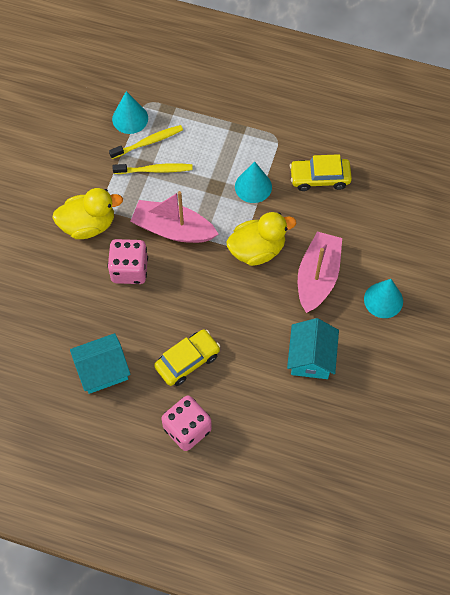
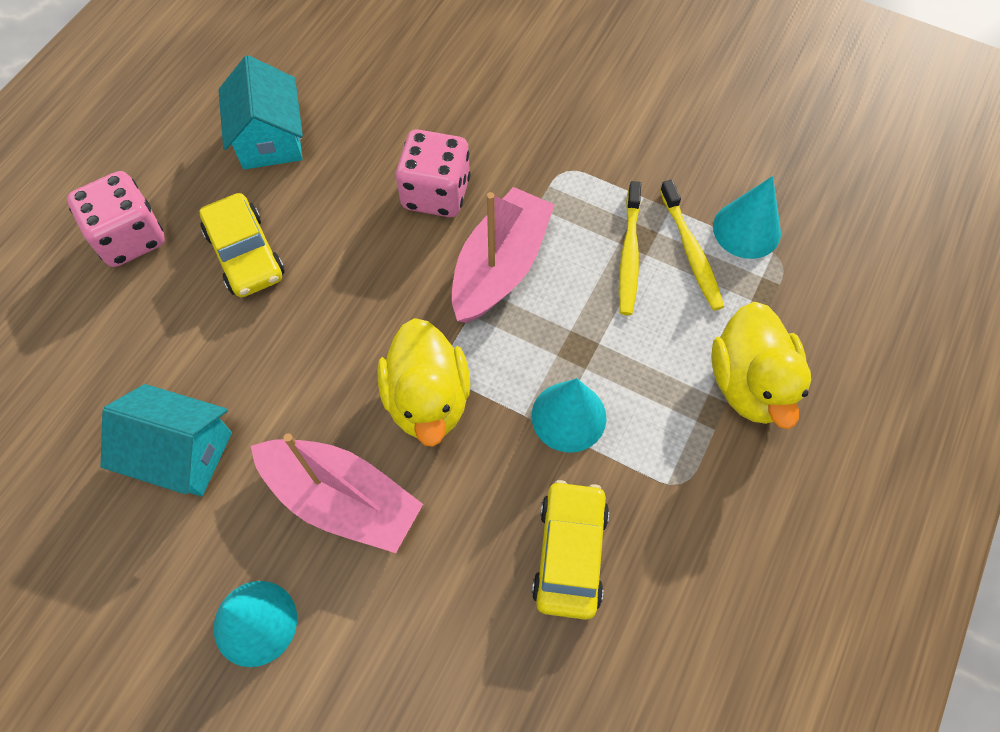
camera: 100 degrees right, 0 degrees up
yellow duck [52,188,123,239] -> yellow duck moved to [711,302,811,429]

